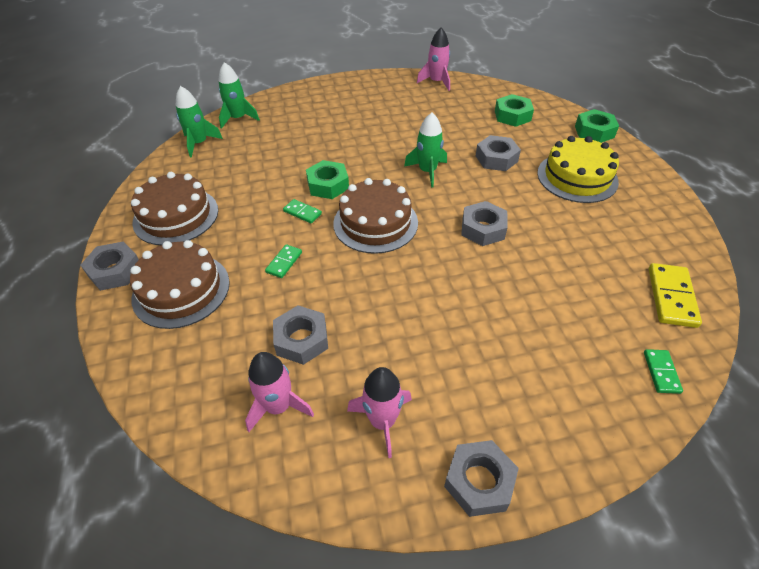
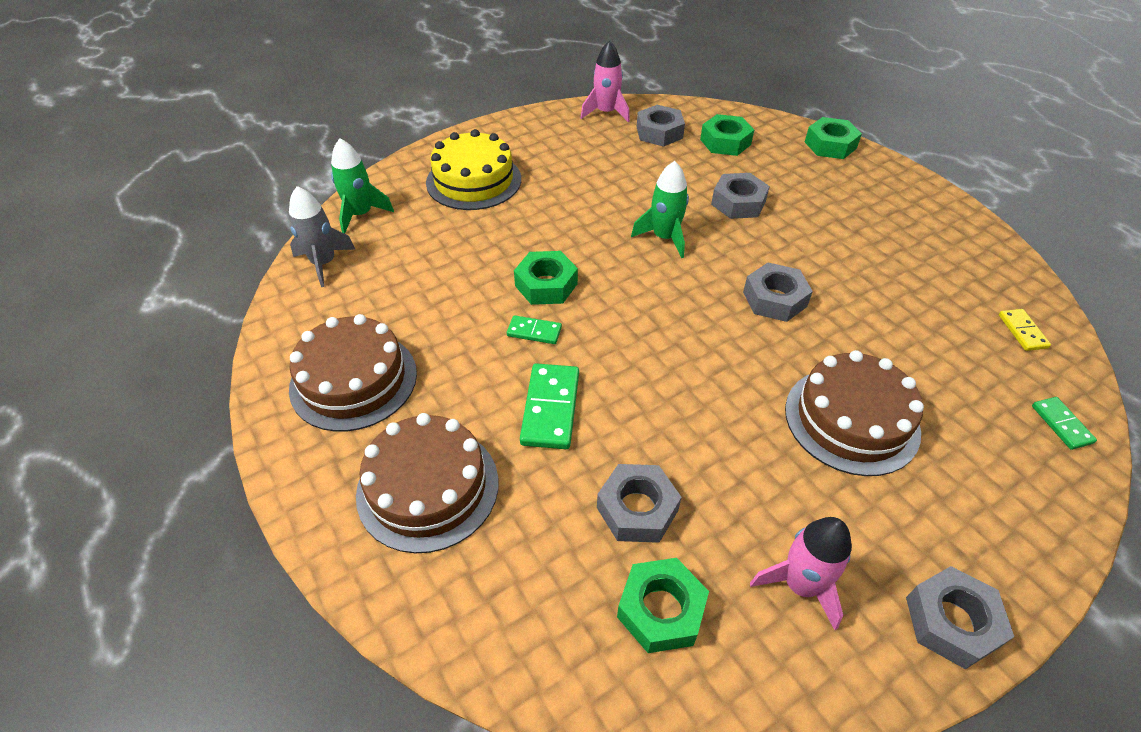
camera: 20 degrees left, 0 degrees up
grey nut [81,241,139,291] -> grey nut moved to [637,105,685,147]
green rocket [176,86,223,157] -> grey rocket [289,186,356,287]
pink rocket [245,352,314,432] -> green nut [617,558,709,653]
green domino [265,244,302,278] -> green domino [520,363,579,449], size x1.74
brown cake [333,178,418,254] -> brown cake moved to [785,350,924,476]
yellow cake [537,136,619,203] -> yellow cake moved to [426,129,521,210]
yellow domino [649,263,702,328] -> yellow domino [999,309,1051,351], size x0.58

